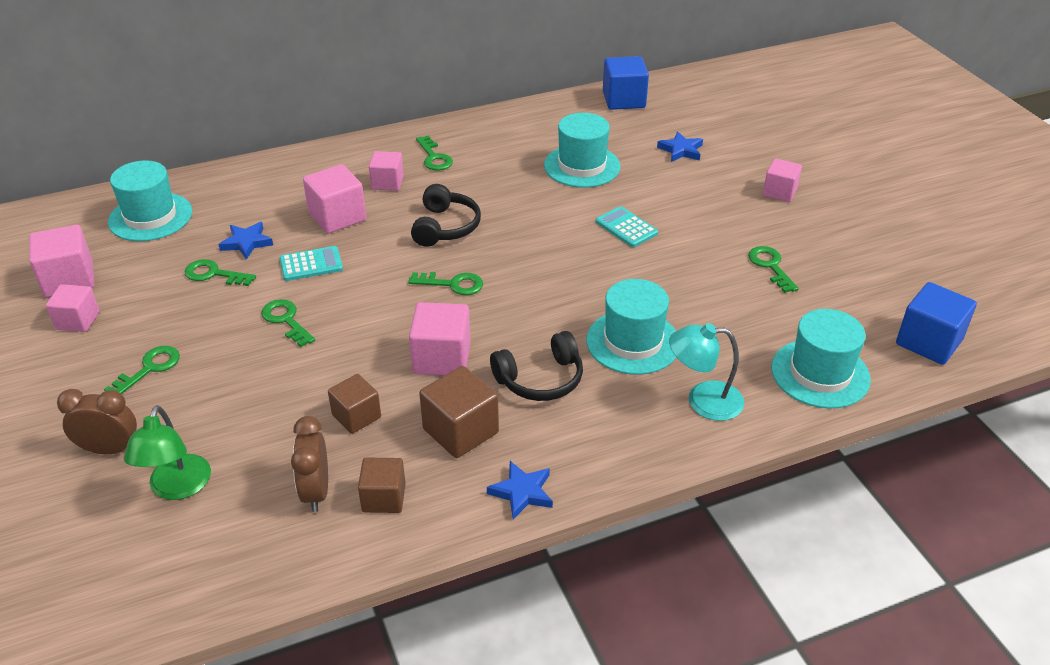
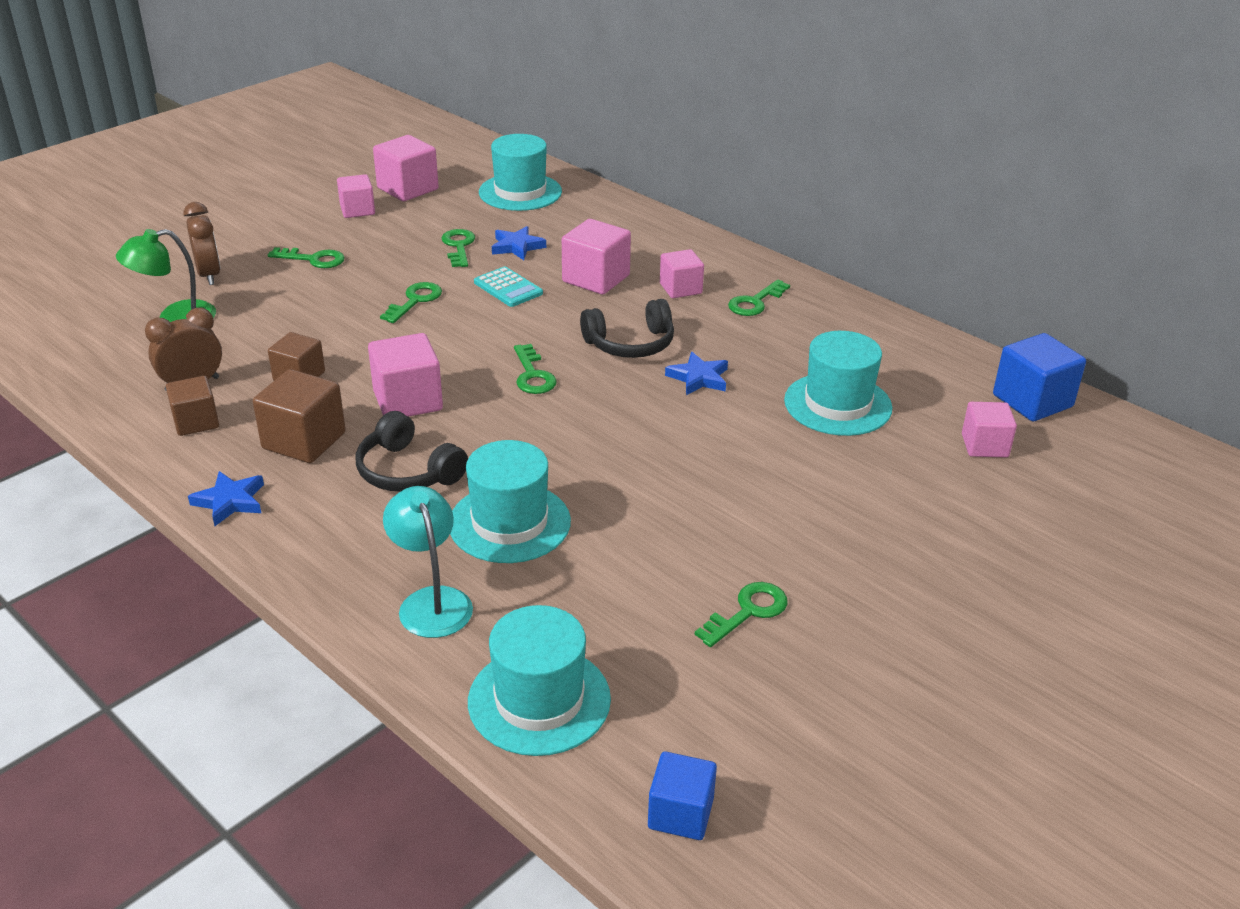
camera: 65 degrees right, 5 degrees down
turquoise calculator [596,206,658,247] -> none
blue star [657,131,703,162] -> blue star moved to [665,352,728,395]
pink cube [763,158,802,202] -> pink cube moved to [962,402,1017,457]
blue cube [896,282,977,365] -> blue cube [648,751,717,840], size x0.66

